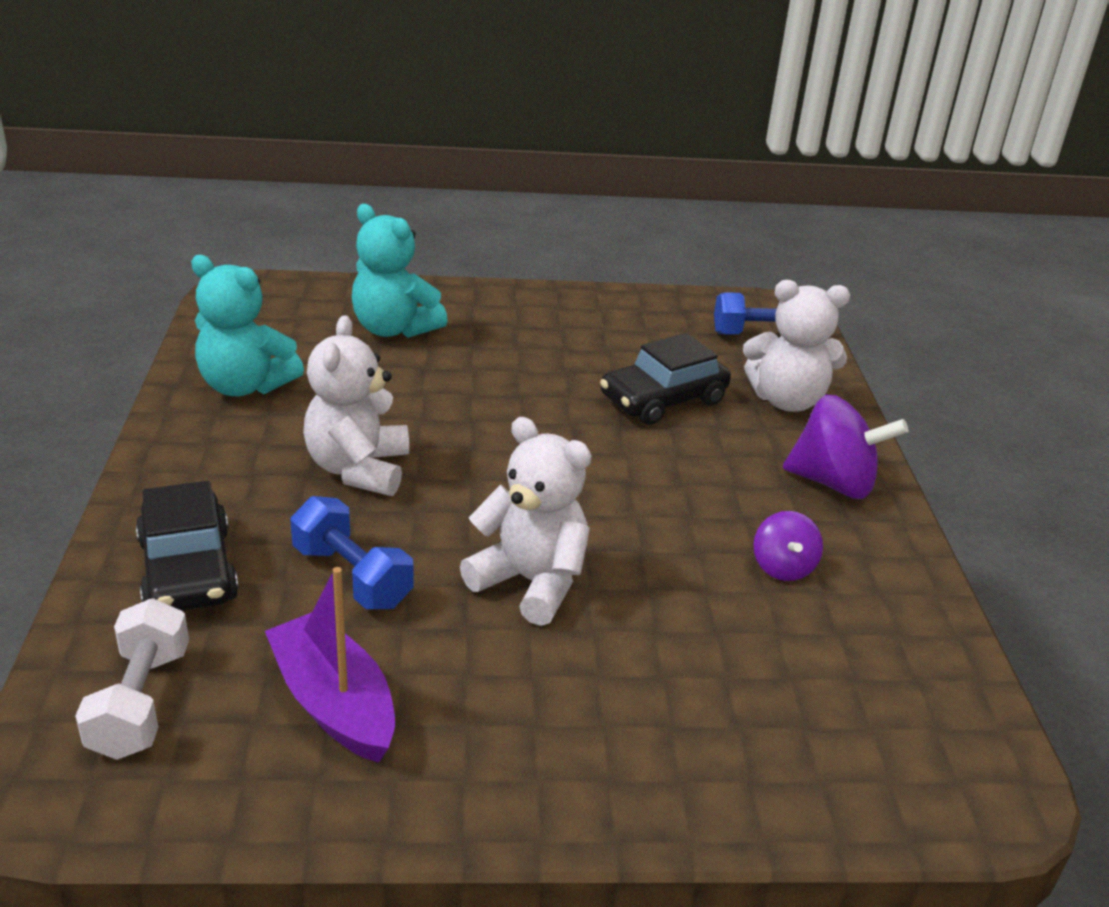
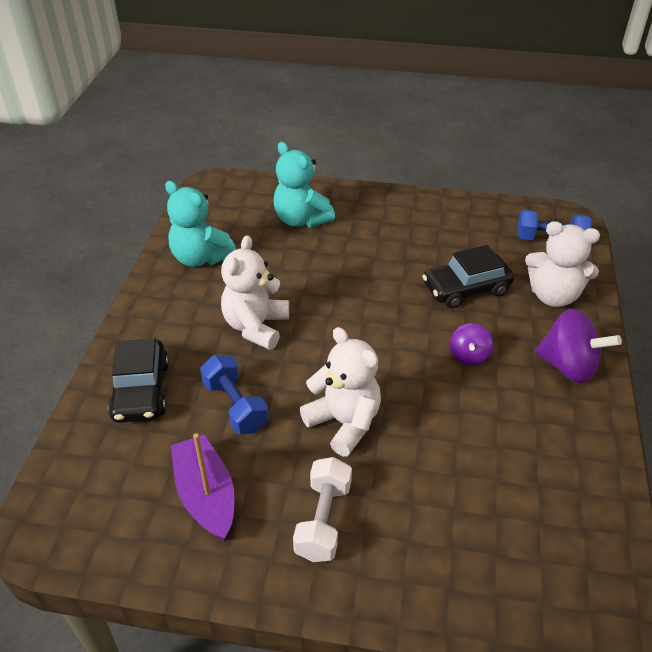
camera: 15 degrees right, 10 degrees up
white dumbbell [75,598,189,760] -> white dumbbell moved to [293,457,352,562]
purple spinning top [754,511,823,581] -> purple spinning top moved to [450,323,493,365]

